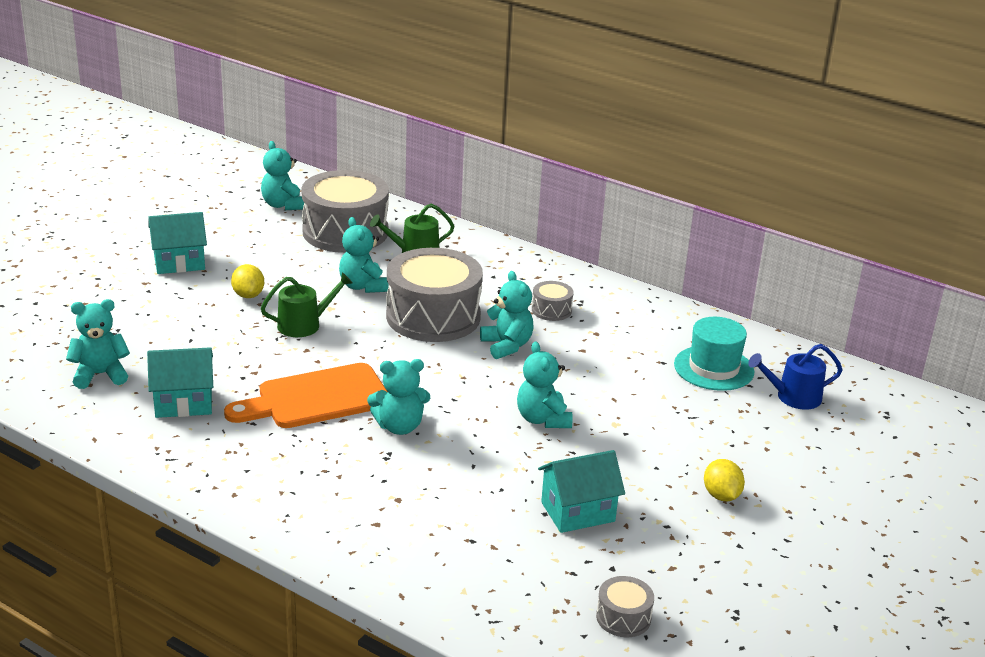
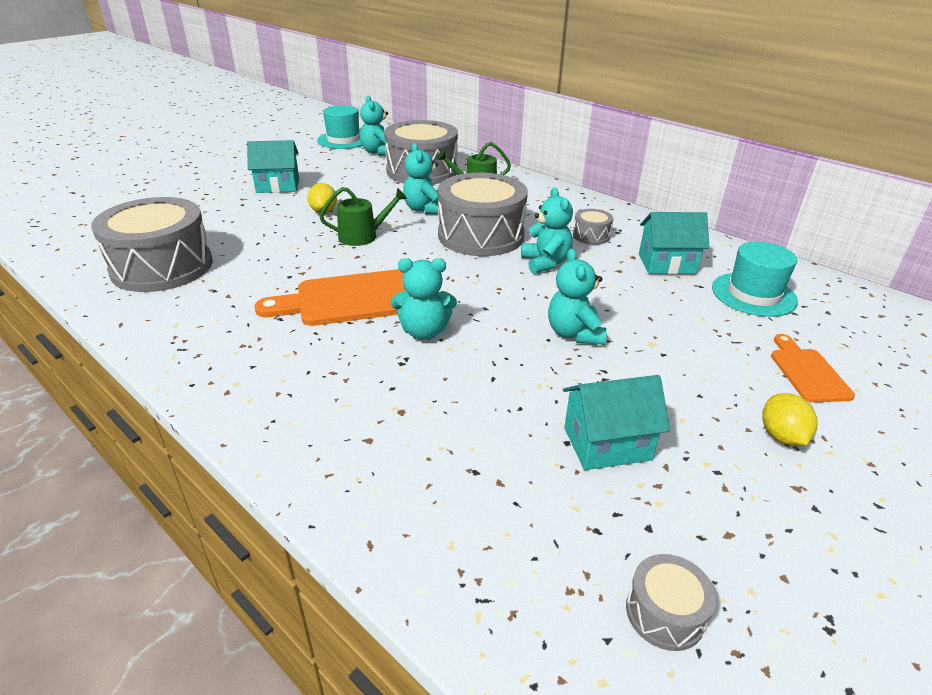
camera: 10 degrees right, 5 degrees up
turquoise teddy bear [66,299,130,389] -> grey drum [91,197,213,292]
turquoise house [147,347,213,418] -> turquoise house moved to [639,212,709,275]
blue watering can [748,344,843,409] -> none
none -> turquoise hat [317,105,362,149]
none -> orange cutting board [771,334,855,403]

